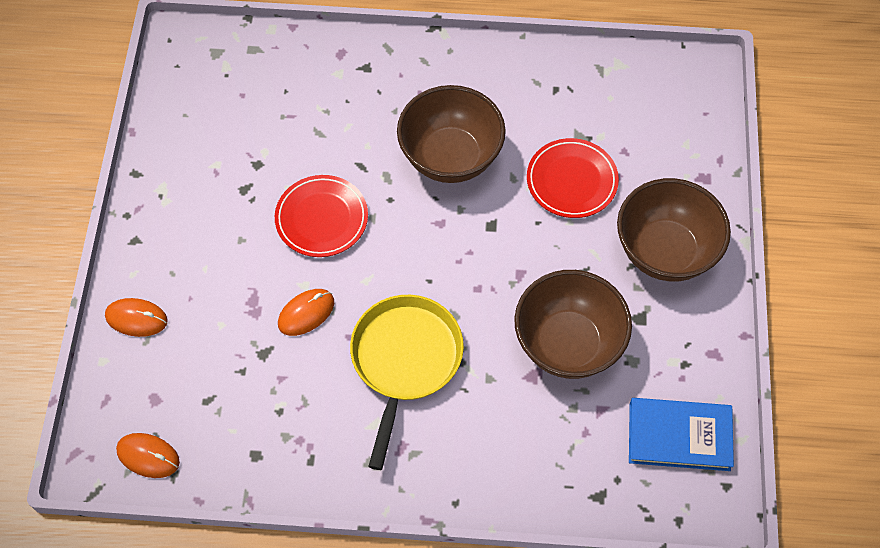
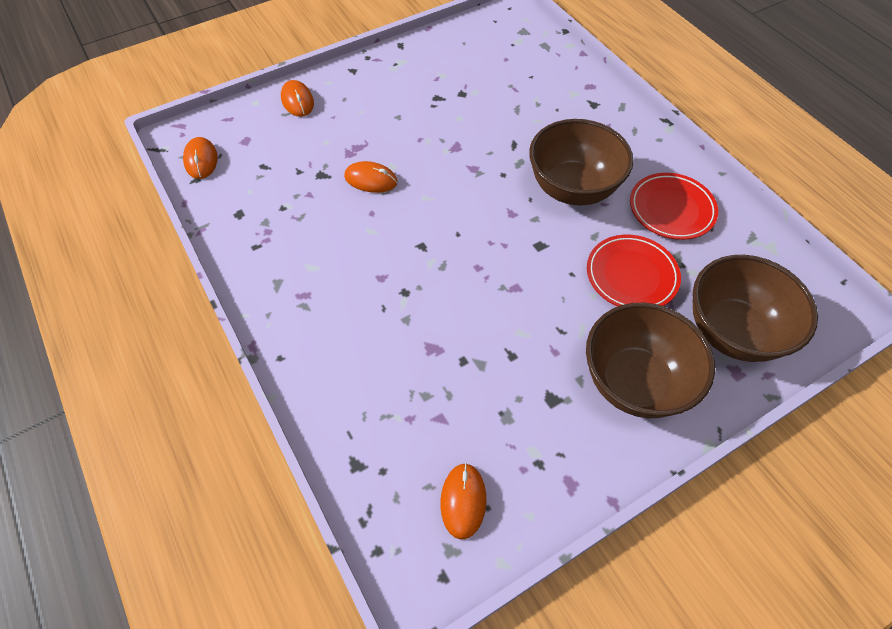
camera: 55 degrees right, 5 degrees down
red plate [275,175,368,257] -> red plate moved to [630,173,718,240]
yellow pan [350,295,464,470] -> none
brown bowl [514,270,632,379] -> brown bowl moved to [693,255,818,362]
blue book [629,398,734,471] -> orange mouse [440,463,486,540]

